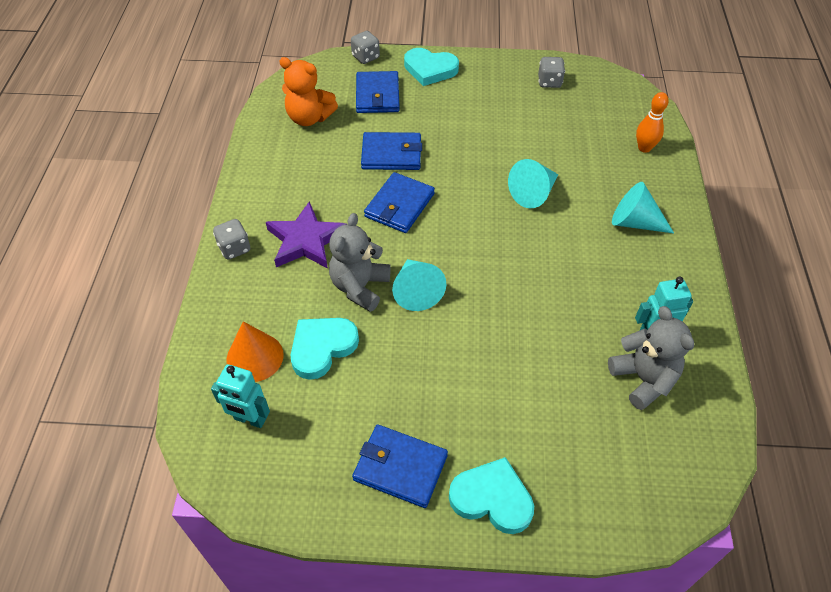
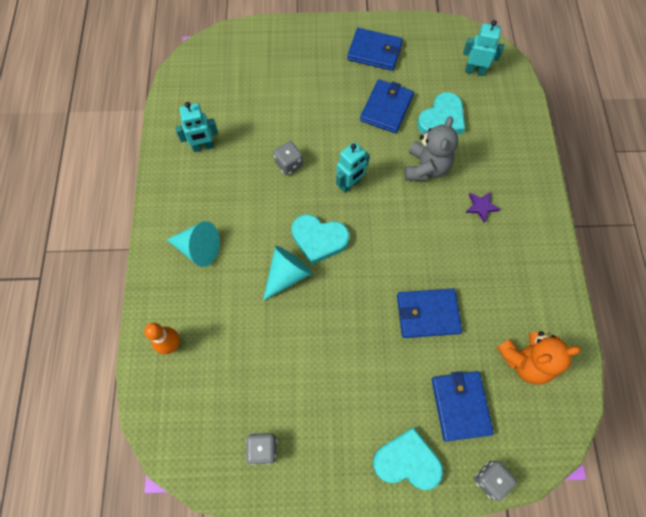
camera: 175 degrees right, 15 degrees up
grey dice [213,219,250,260] -> grey dice moved to [273,141,303,175]
orange cone [227,321,284,382] -> none
purple star [266,201,346,269] -> purple star [466,192,500,223], size x0.49
orange teddy bear [279,57,338,126] -> orange teddy bear turned 150 degrees clockwise [497,331,581,384]
blue wallet [364,172,435,233] -> blue wallet moved to [360,79,414,133]
turquoise cone [392,259,446,311] -> none
turquoise heart [449,457,534,534] -> turquoise heart moved to [291,214,349,265]
grey teddy bear [608,306,694,410] -> none
none -> turquoise robot [336,142,370,193]

